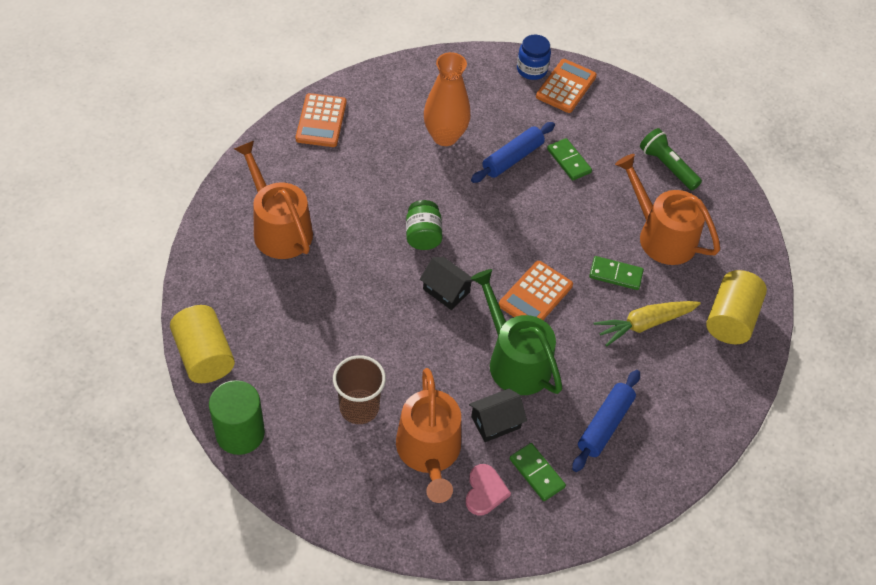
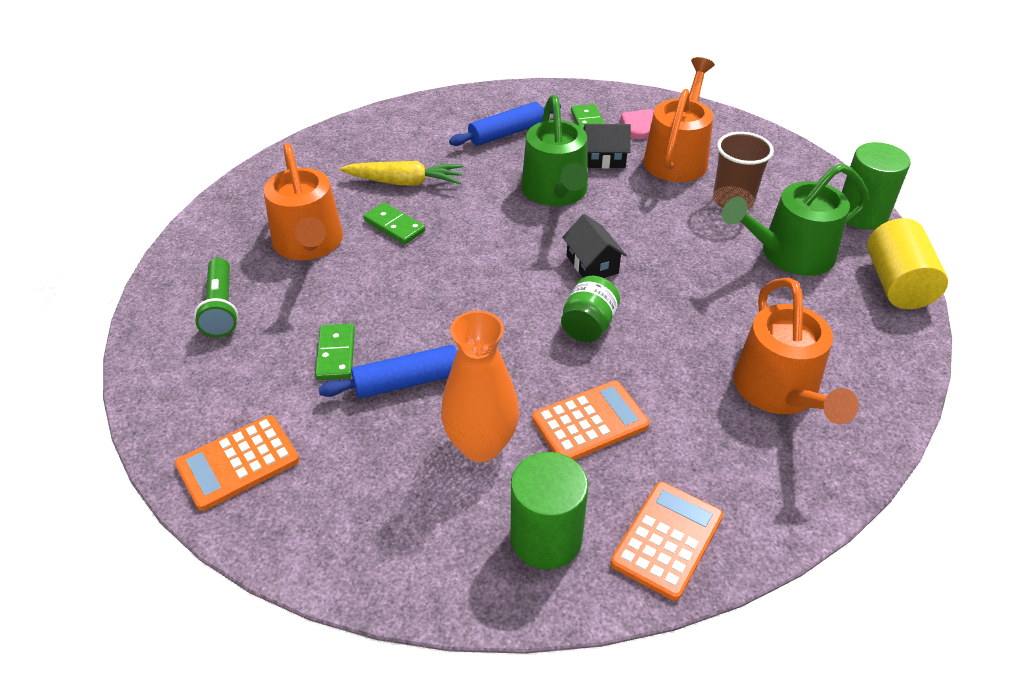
camera: 150 degrees left, 10 degrees down
orange calculator [499,261,573,320] -> orange calculator moved to [532,381,649,460]
blue jar [517,35,551,80] -> none
yellow cylinder [706,270,767,344] -> none
none -> green cylinder [511,452,588,569]
none -> green watering can [722,163,869,276]

